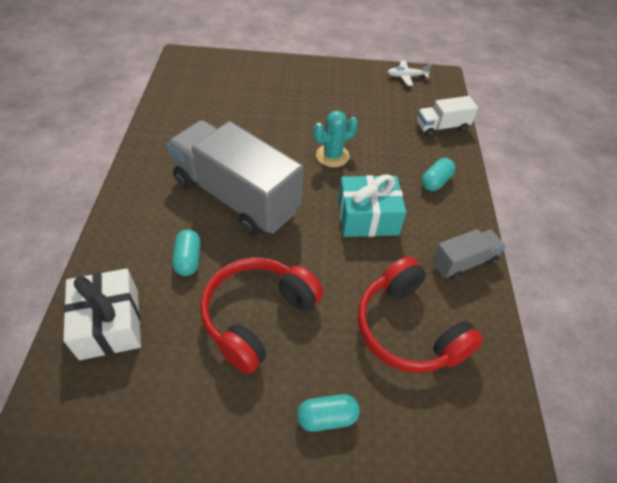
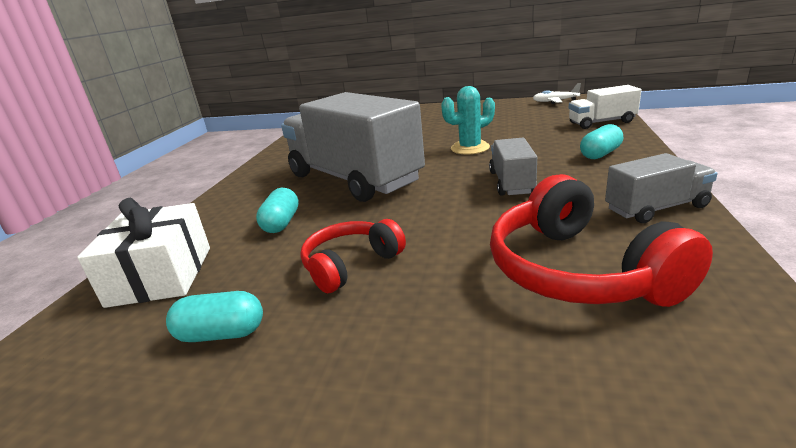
camera: 15 degrees right, 25 degrees down
red headphones [200,257,323,374] -> red headphones [300,219,406,293], size x0.61
turquoise capsule [297,394,360,432] -> turquoise capsule moved to [166,291,263,342]
turquoise gift [338,174,406,237] -> grey truck [489,138,537,196]

